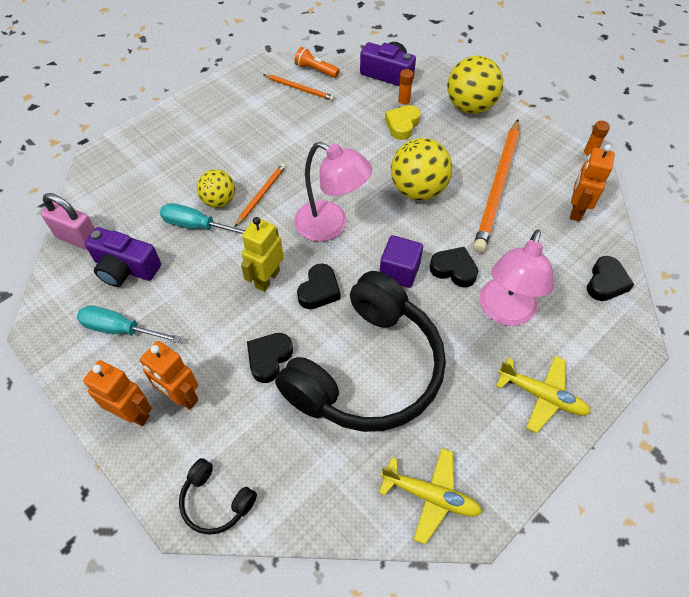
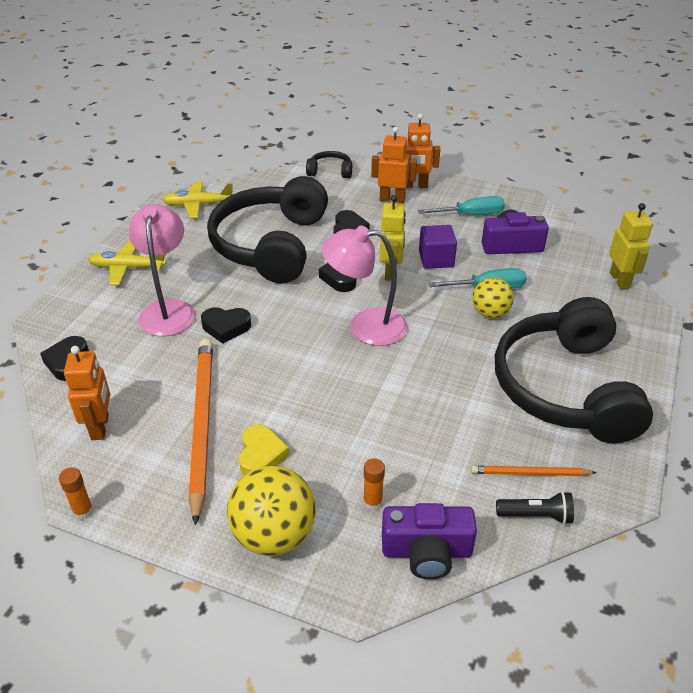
camera: 155 degrees right, 15 degrees down
pink padlock [41,193,95,250] -> none
orange pencil [235,163,286,227] -> none
orange flashlight [294,47,340,78] -> black flashlight [496,491,574,524]
purple cube [380,235,423,288] -> purple cube moved to [419,225,457,269]
yellow heart [385,105,421,140] -> yellow heart moved to [239,424,289,475]
yellow ball [391,138,452,200] -> none
none -> black headphones [495,297,653,443]
none -> yellow robot [609,203,653,289]

